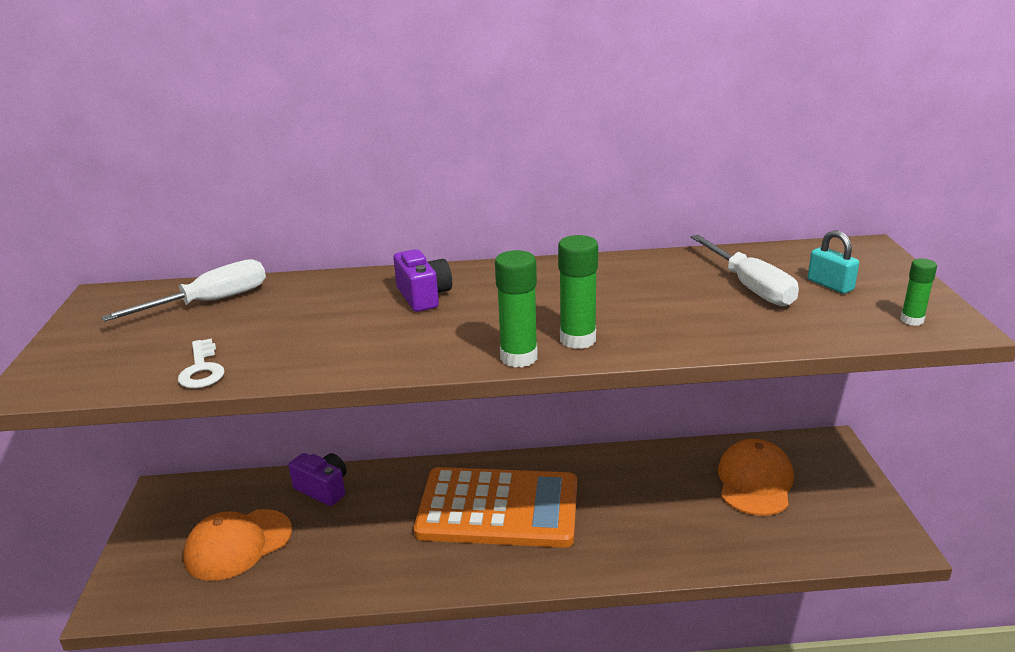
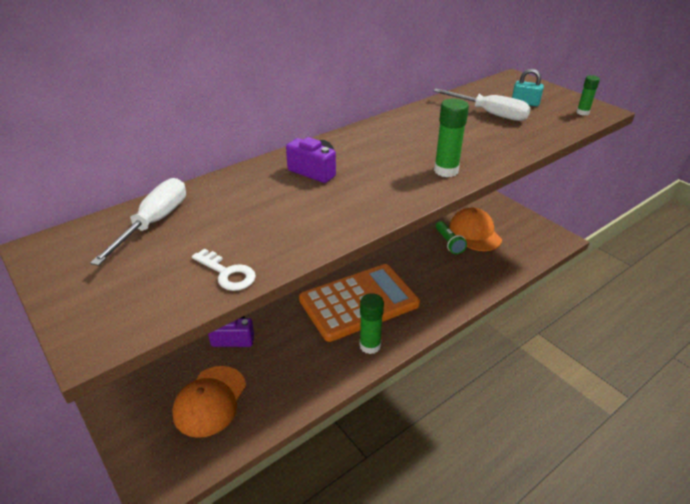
camera: 35 degrees left, 10 degrees up
green glue stick [495,250,538,368] -> green glue stick moved to [359,293,384,354]
none -> green flashlight [436,221,467,254]

